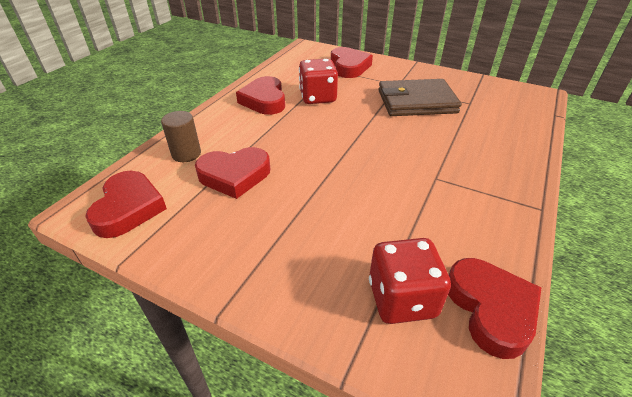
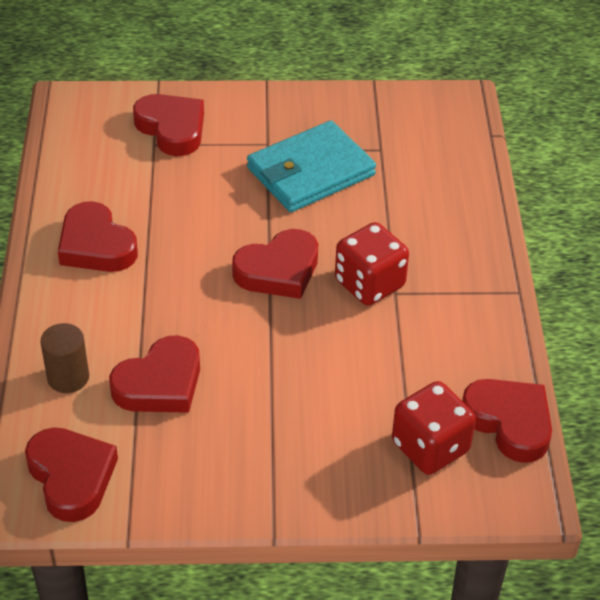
camera: 30 degrees left, 5 degrees up
red dice [299,59,338,104] -> red dice moved to [335,222,409,306]
brown wallet [378,79,462,116] -> turquoise wallet [247,121,376,212]
none -> red heart [232,229,318,299]

